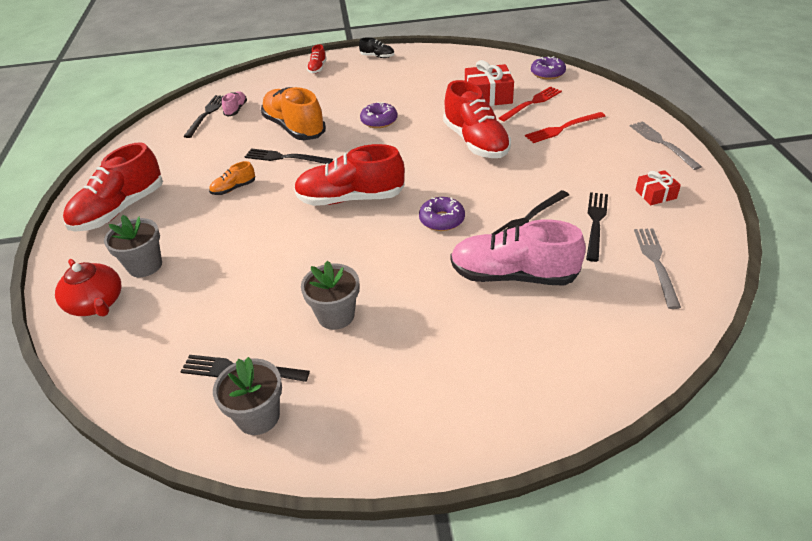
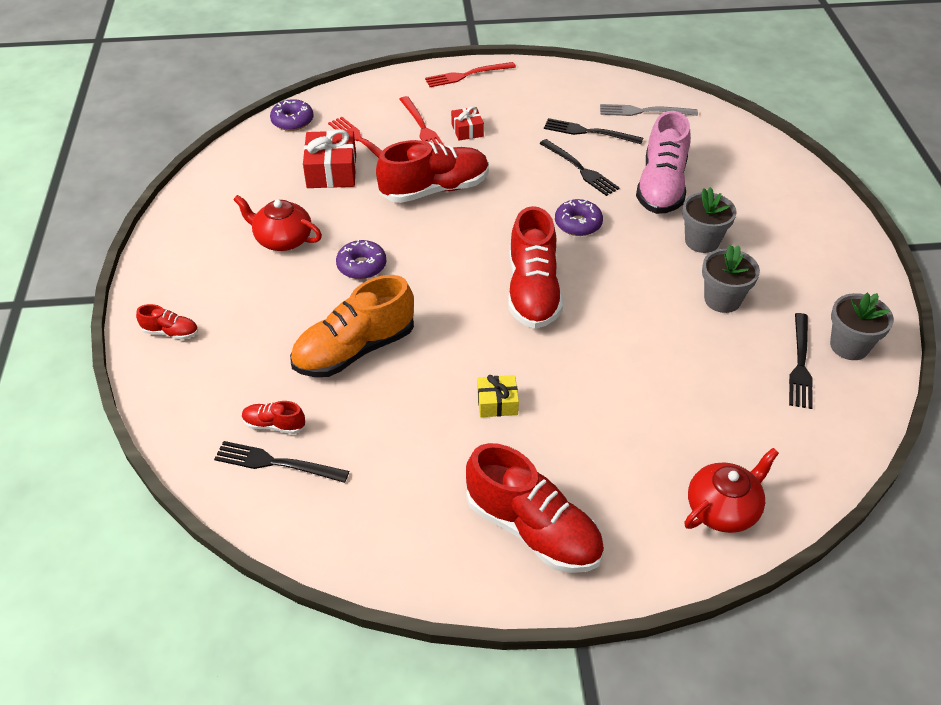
camera: 90 degrees left, 5 degrees up
grey flower pot [104,215,162,277] -> grey flower pot moved to [682,187,737,253]
orange shoe [209,161,255,195] -> yellow gift [477,375,519,417]
pink shoe [222,91,247,117] -> red shoe [242,401,305,434]
black fork [245,148,333,164] -> none
black shoe [359,37,394,58] -> none
grey fork [630,121,702,170] -> red fork [425,62,516,87]
red gift [635,170,681,205] -> red gift moved to [451,106,484,140]
none -> red teapot [233,195,322,251]

